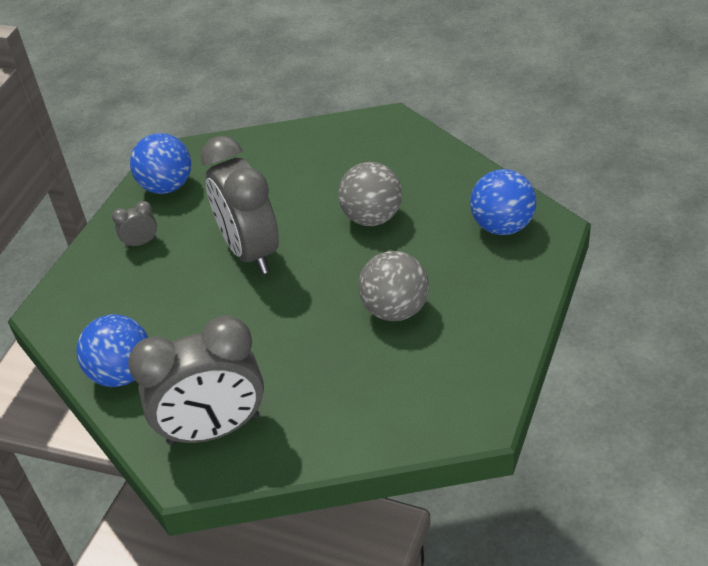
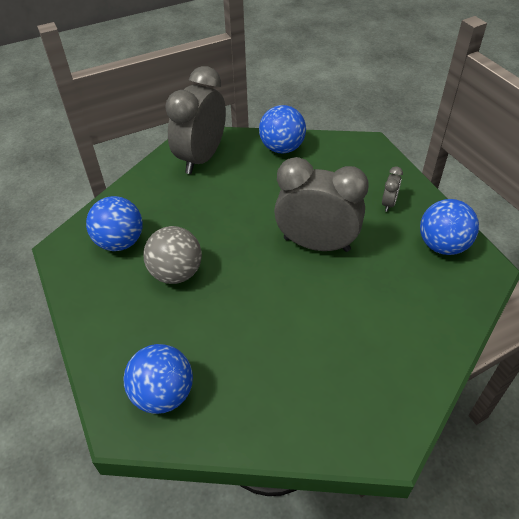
camera: 130 degrees right, 5 degrees up
grey ball [338,162,402,226] -> none
none -> blue ball [86,196,143,251]

